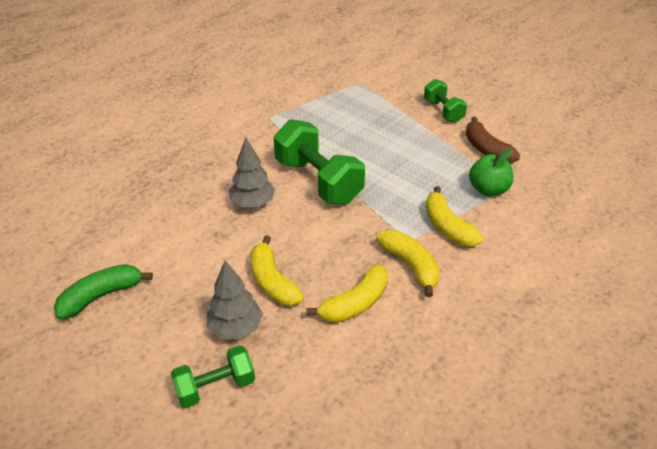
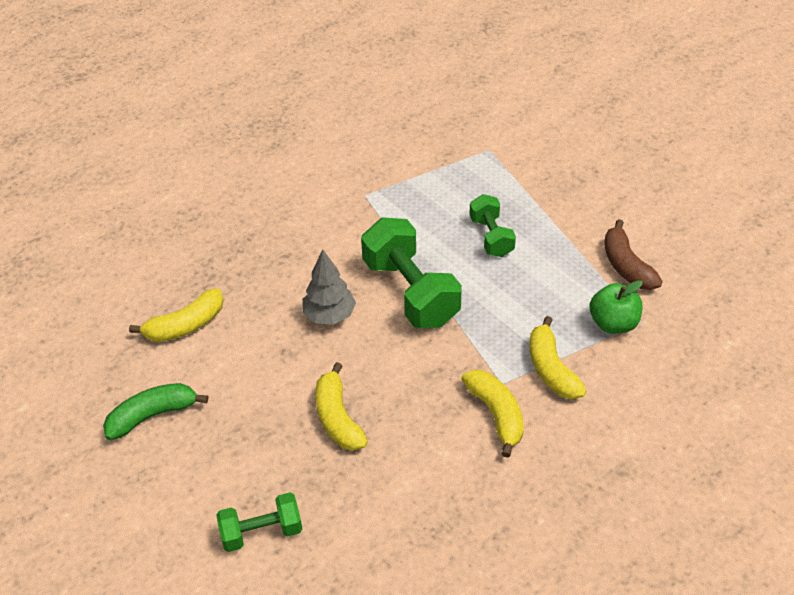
camera: 10 degrees right, 5 degrees up
grey tree [207,260,263,339] -> none
yellow banana [306,264,388,323] -> yellow banana moved to [129,288,224,342]
green dumbbell [424,79,467,123] -> green dumbbell moved to [469,194,516,257]

